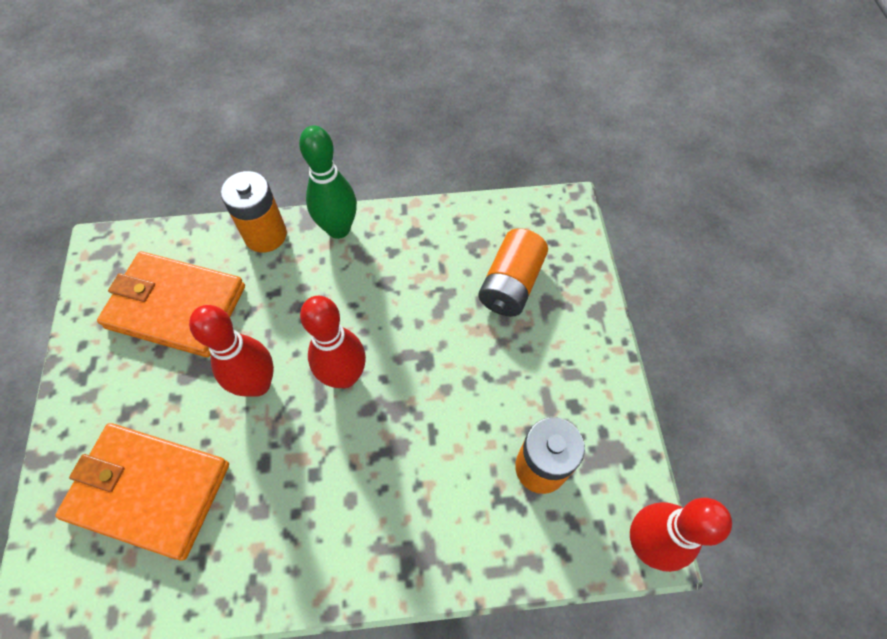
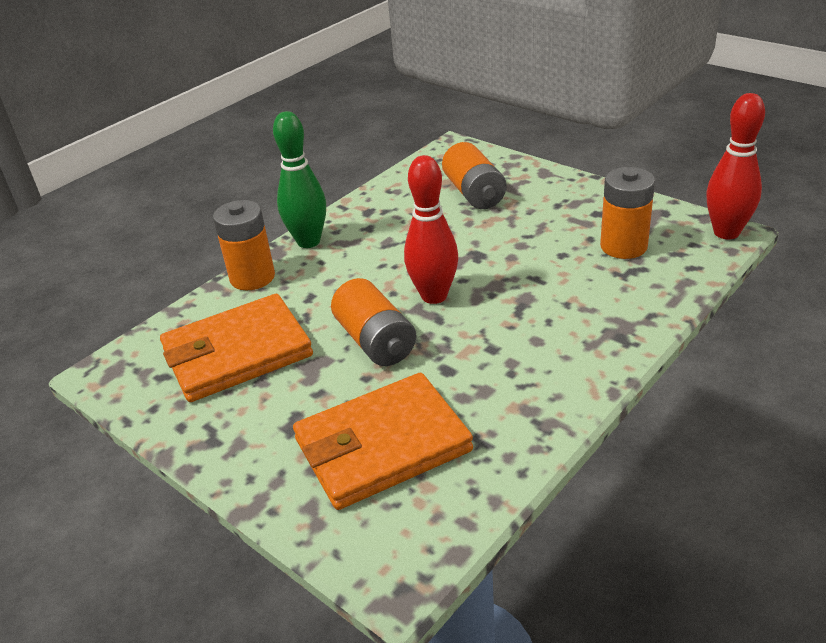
camera: 40 degrees left, 25 degrees down
red bowling pin [189,305,274,397] -> orange battery [331,278,416,366]

